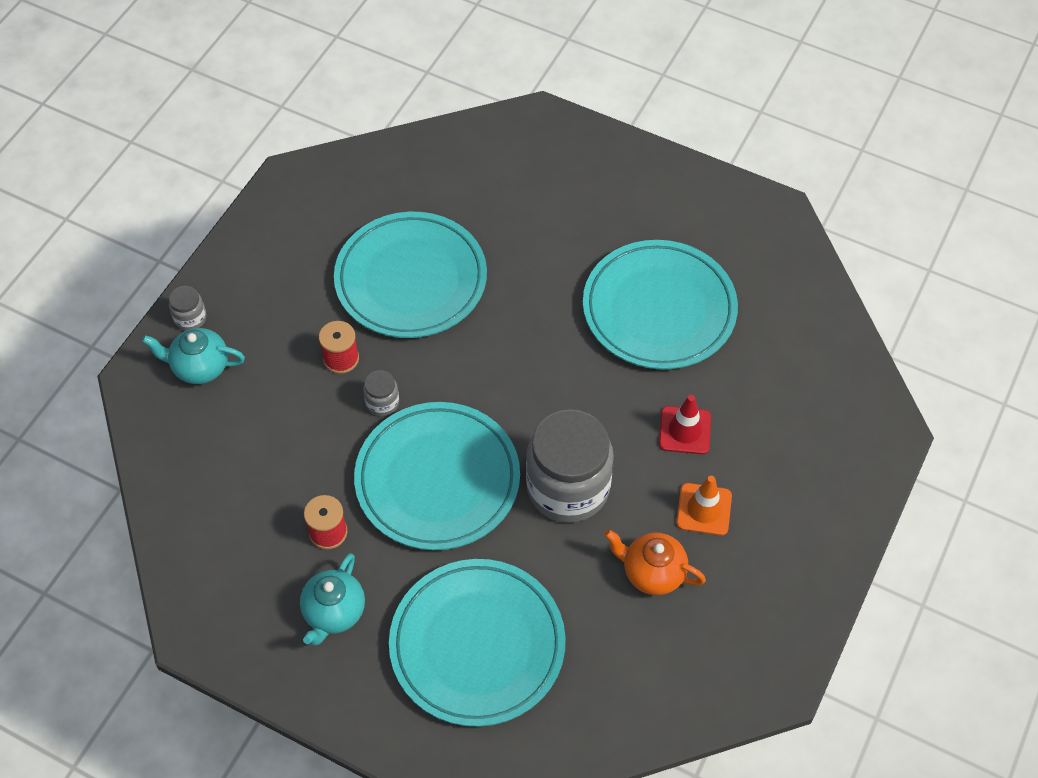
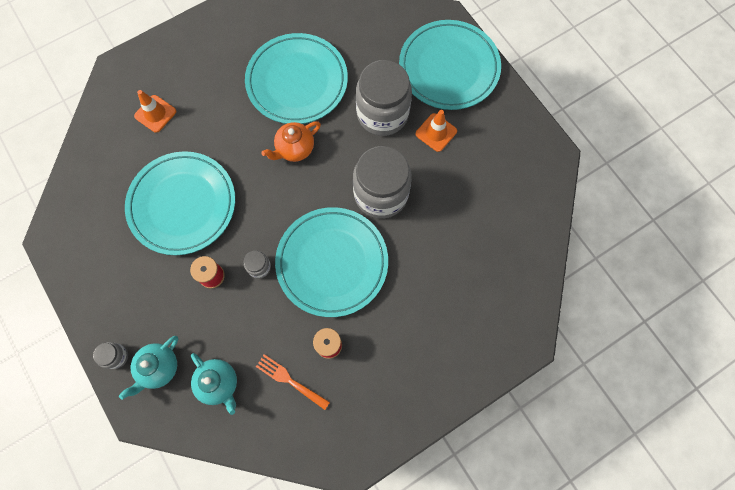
camera: 60 degrees left, 15 degrees up
turquoise teapot [300,553,365,646] -> turquoise teapot moved to [191,353,237,415]
turquoise plate [389,559,566,727] -> turquoise plate moved to [399,20,501,110]
orange teapot [604,529,706,595] -> orange teapot moved to [261,121,321,162]
red traffic cone [659,395,711,454] -> grey jar [356,60,412,136]
none -> orange traffic cone [134,90,176,133]
none -> orange fork [256,354,330,410]

